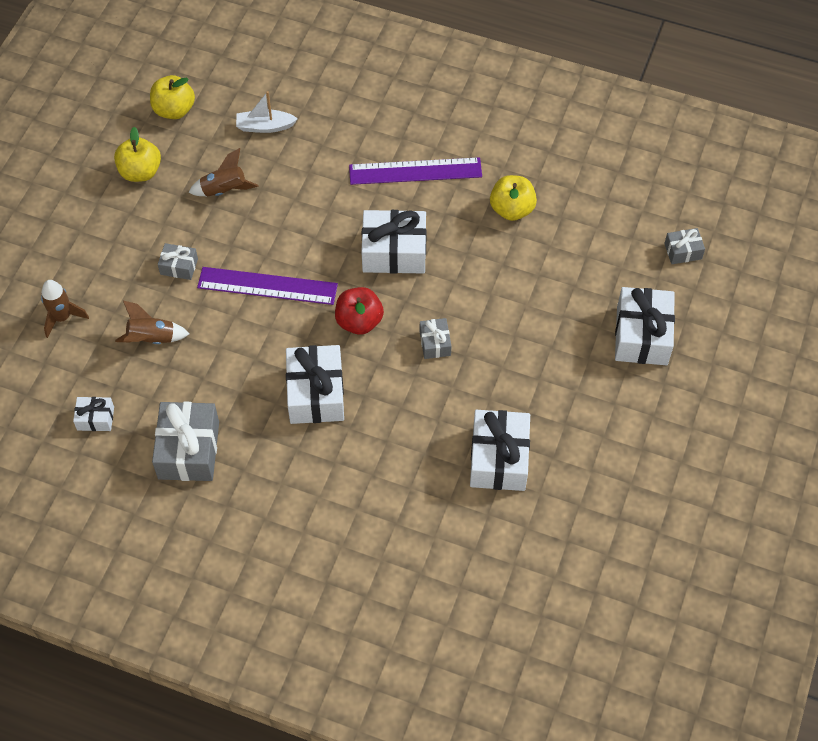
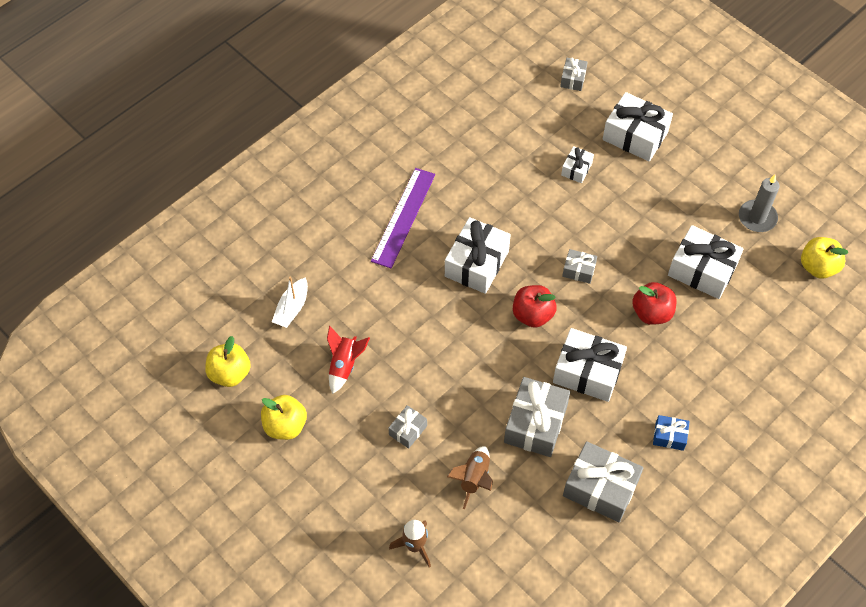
camera: 65 degrees left, 0 degrees up
white gift [73,397,114,431] -> white gift moved to [561,146,594,183]
brown rocket [189,148,259,196] -> red rocket [327,326,370,394]
purple ruler [197,267,338,305] -> none
yellow apple [490,175,537,221] -> yellow apple moved to [801,237,848,279]
none -> grey gift [504,377,570,457]
none -> red apple [632,282,676,325]
none -> blue gift [653,415,690,451]
none -> grey candle [739,175,780,232]

